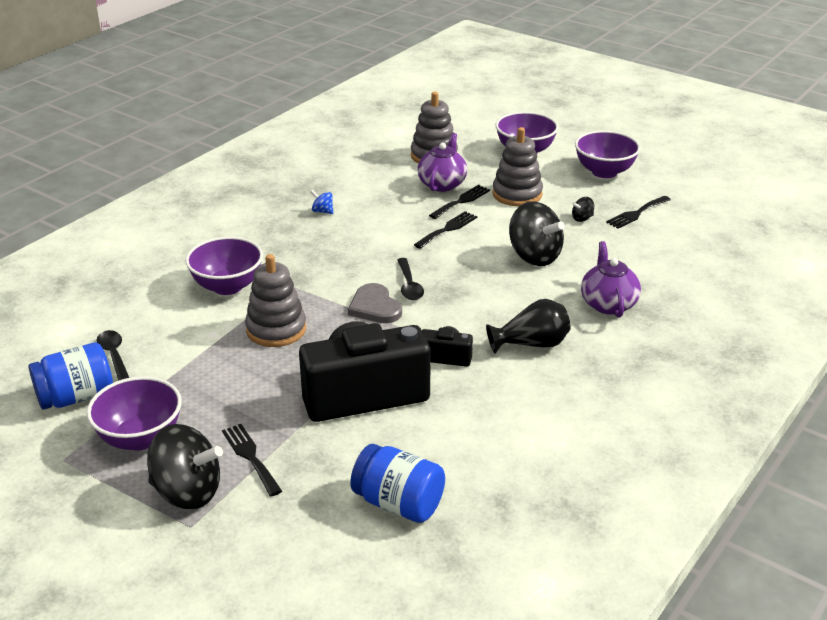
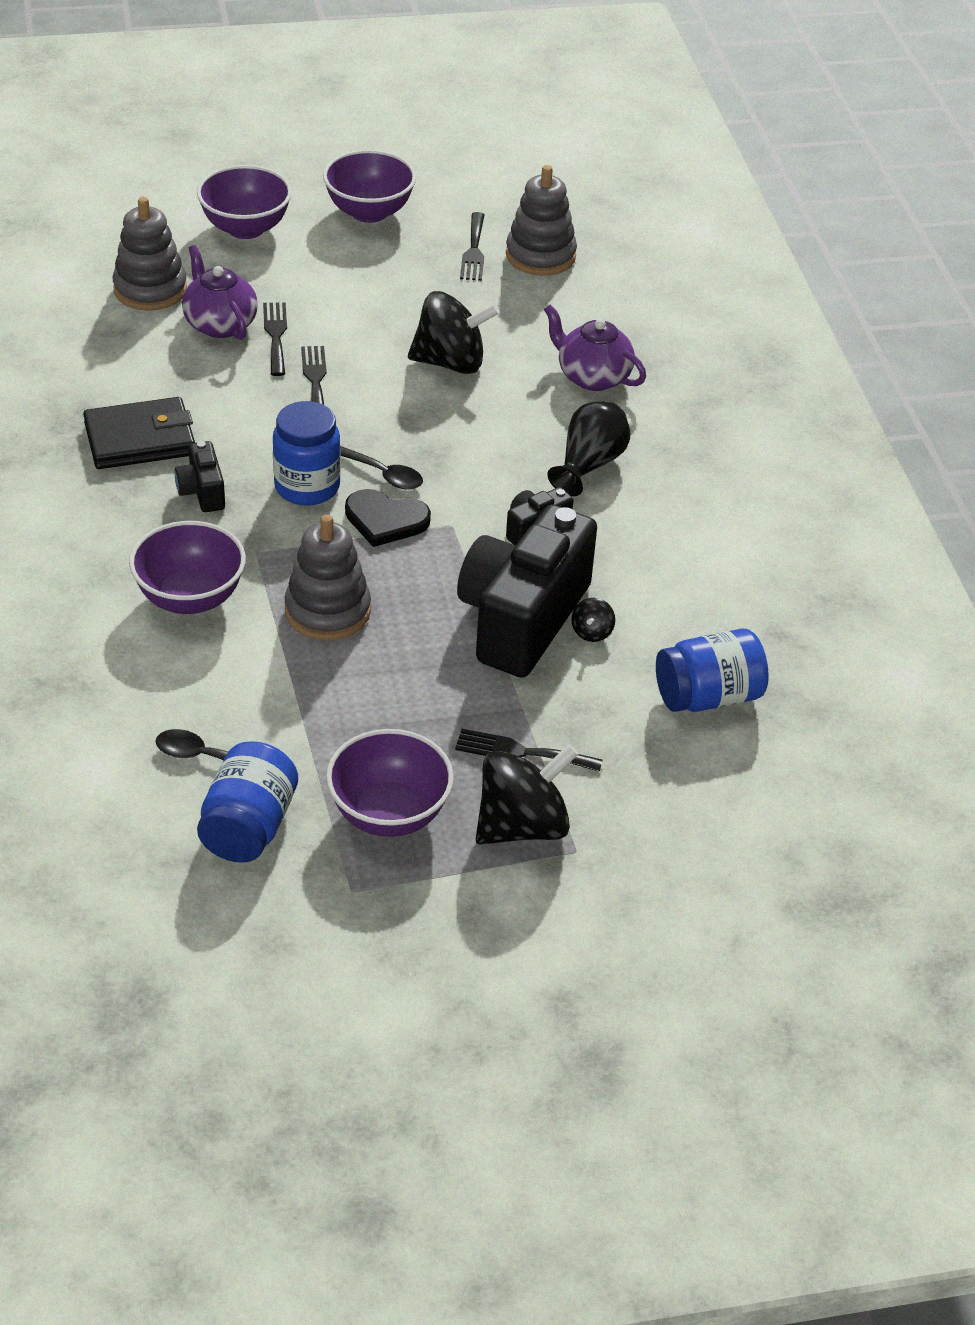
camera: 50 degrees left, 10 degrees up
blue spinning top [311,190,334,214] -> black wallet [83,397,195,469]
grey heart [348,283,402,323] -> black heart [345,489,431,547]
grey stacking toy [492,127,543,206] -> grey stacking toy moved to [506,165,577,276]
black spinning top [572,197,594,222] -> black spinning top moved to [571,598,615,642]
none -> black camera [175,441,225,512]
none -> blue jar [273,401,341,506]

